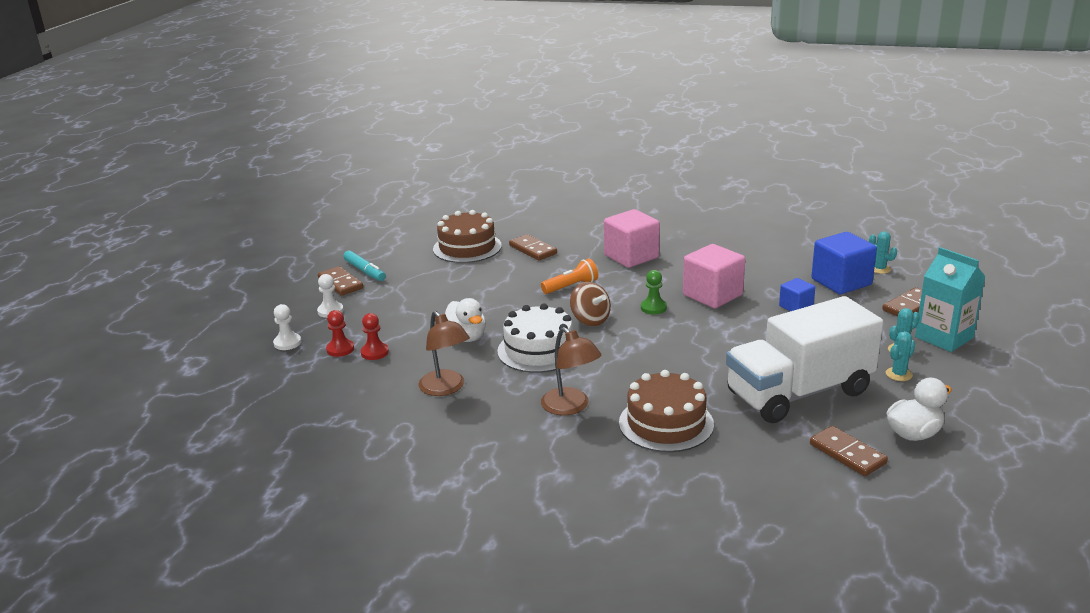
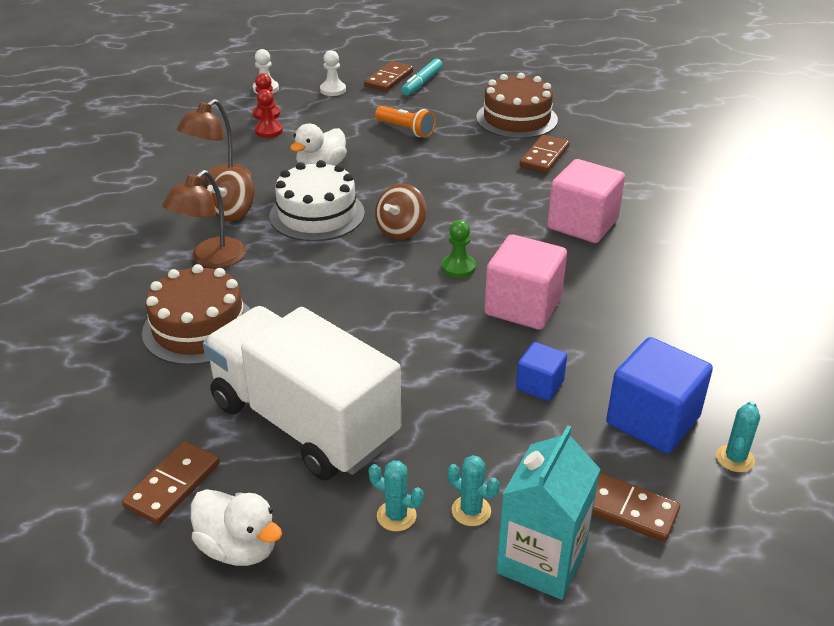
camera: 65 degrees right, 10 degrees up
orange flashlight [541,258,598,294] -> orange flashlight moved to [375,106,436,138]
none -> brown spinning top [207,167,254,221]

